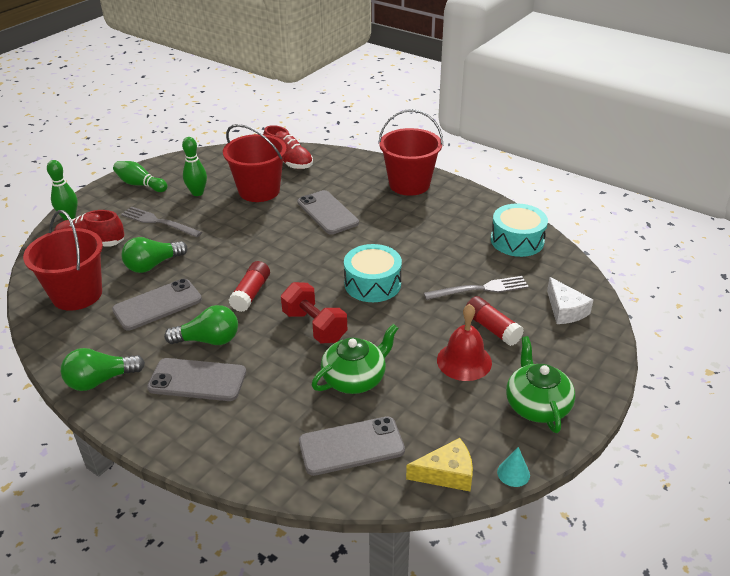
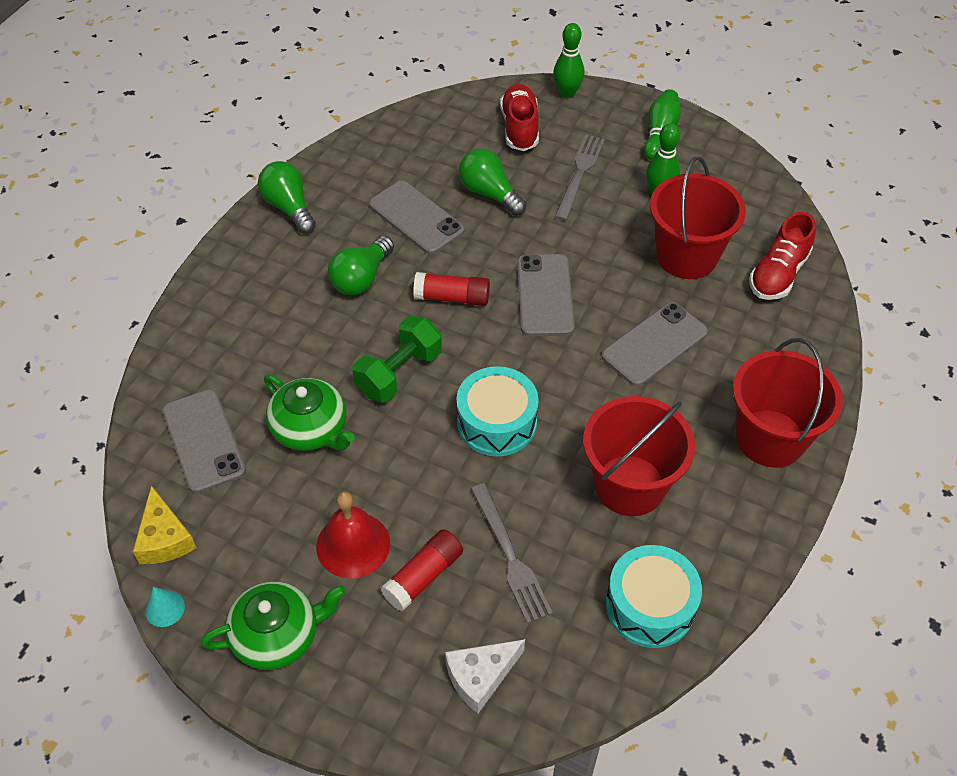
camera: 80 degrees right, 15 degrees up
red bucket [23,210,103,311] -> red bucket moved to [583,396,695,516]
grey phone [147,358,246,401] -> grey phone moved to [517,254,575,336]
green light bulb [164,305,238,345] -> green light bulb turned 45 degrees clockwise [328,236,394,295]
red dumbbell [281,282,347,343] -> green dumbbell [352,316,442,403]

